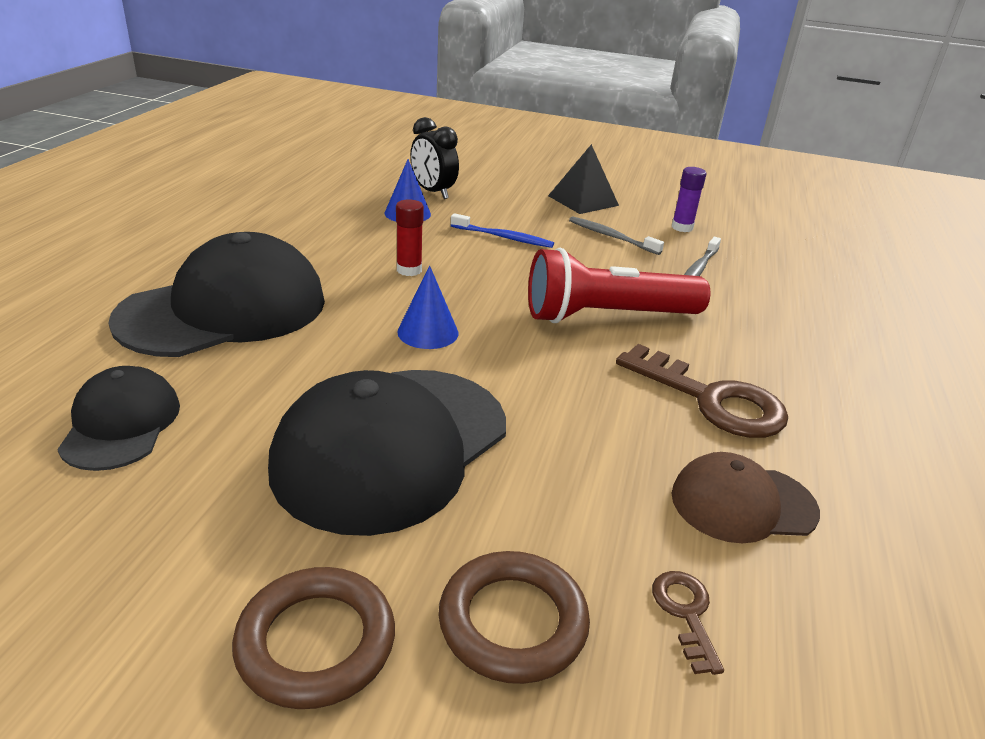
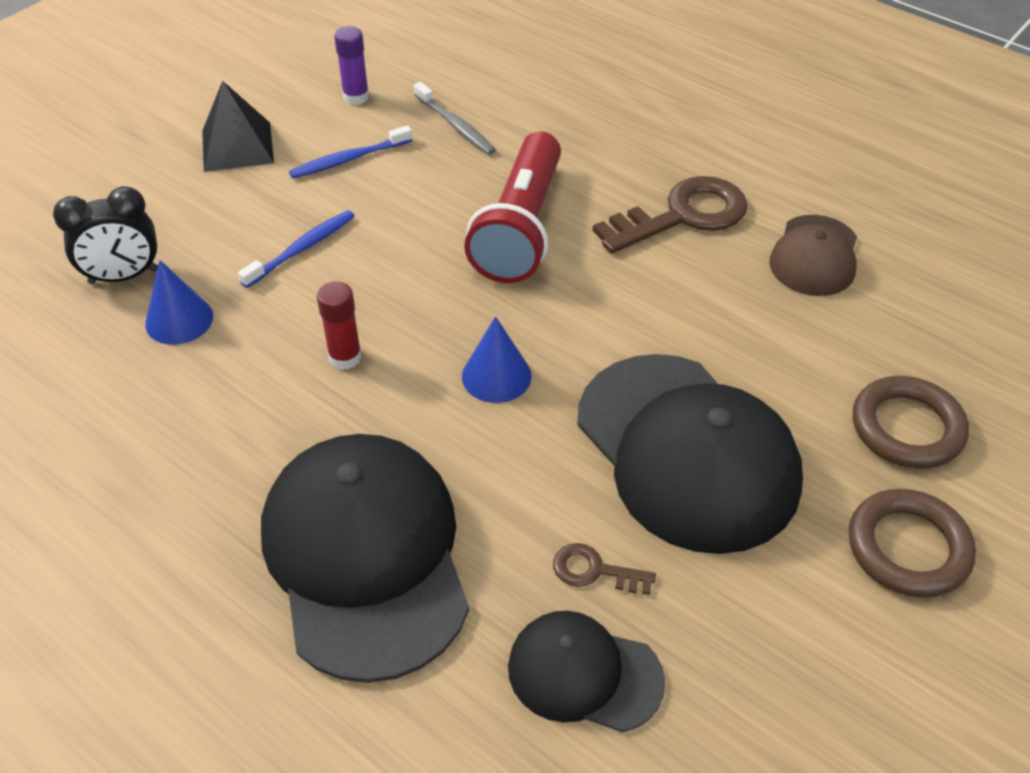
camera: 65 degrees left, 15 degrees up
grey toothbrush [569,216,664,255] -> blue toothbrush [289,125,412,179]
brown key [652,571,724,675] -> brown key moved to [553,543,656,595]

